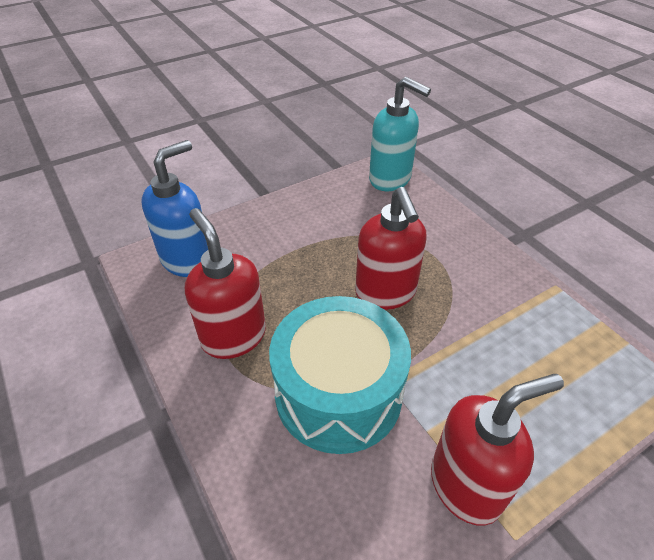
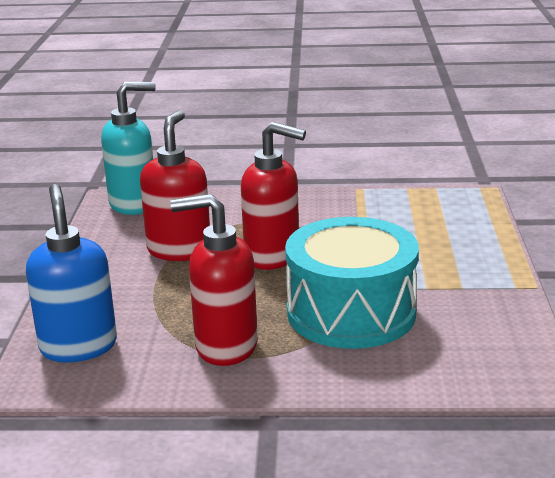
camera: 55 degrees left, 20 degrees down
red soap dispenser [431,374,564,526] -> red soap dispenser moved to [140,110,210,261]

